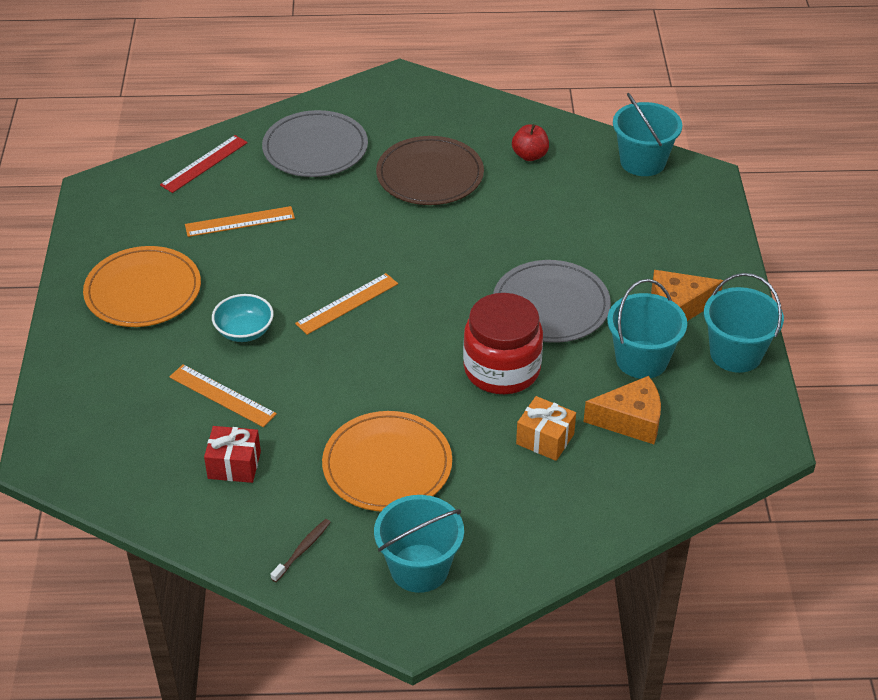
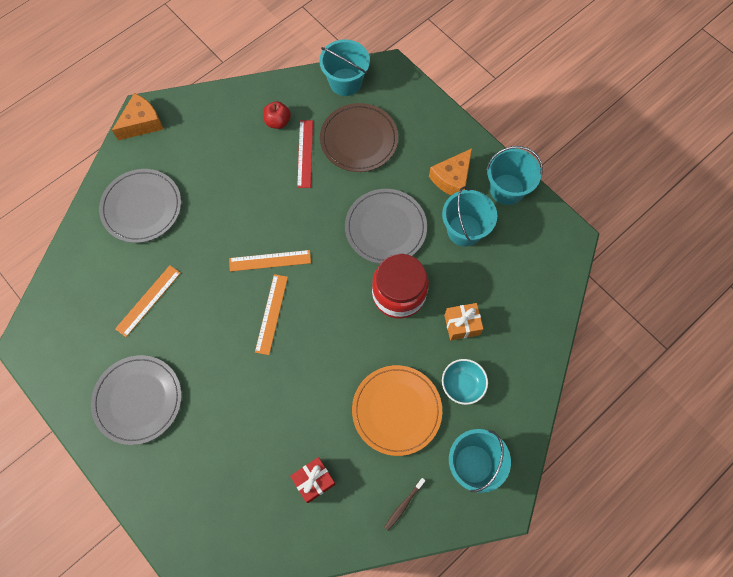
camera: 40 degrees left, 25 degrees up
orange plate [83,246,201,327] -> grey plate [91,355,182,445]
red ruler [160,135,248,193] -> red ruler moved to [297,120,313,188]
orange ruler [169,364,277,427] -> orange ruler moved to [229,250,311,272]
turquoise bowl [212,294,274,342] -> turquoise bowl moved to [442,359,488,405]
brown toothbrush [271,519,331,582] -> brown toothbrush turned 135 degrees counterclockwise [384,478,426,531]
brown plate [376,136,484,205] -> brown plate moved to [320,103,398,172]
orange cheese [584,376,661,444] -> orange cheese moved to [112,93,163,140]

